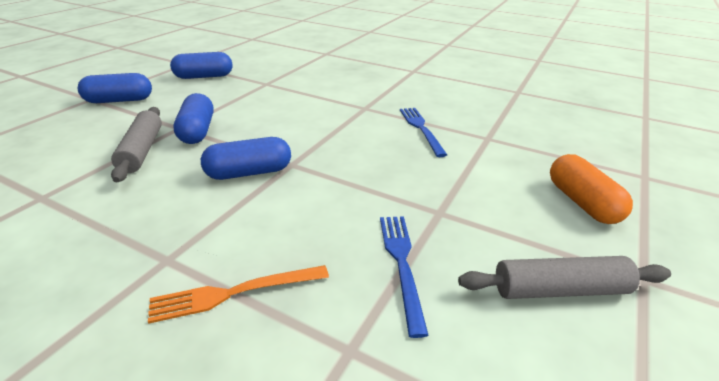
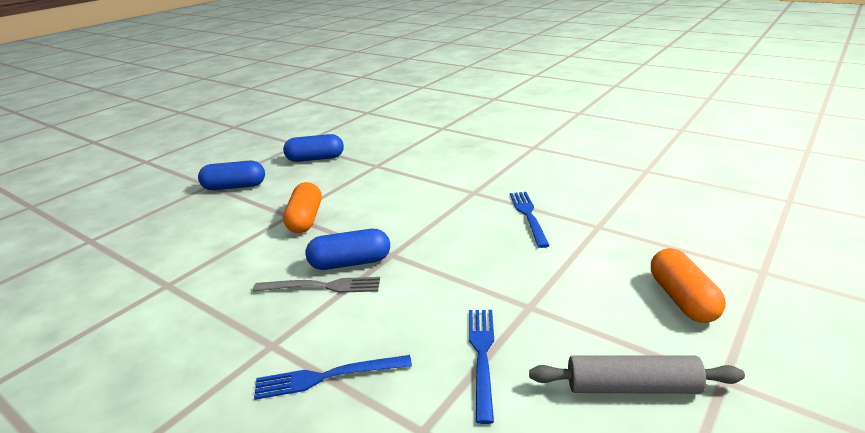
camera: 10 degrees right, 5 degrees down
grey rolling pin [111,107,162,182] -> none
orange fork [148,265,329,324] -> blue fork [254,355,412,400]
blue capsule [174,93,213,144] -> orange capsule [283,182,321,233]
none -> grey fork [253,277,380,293]

